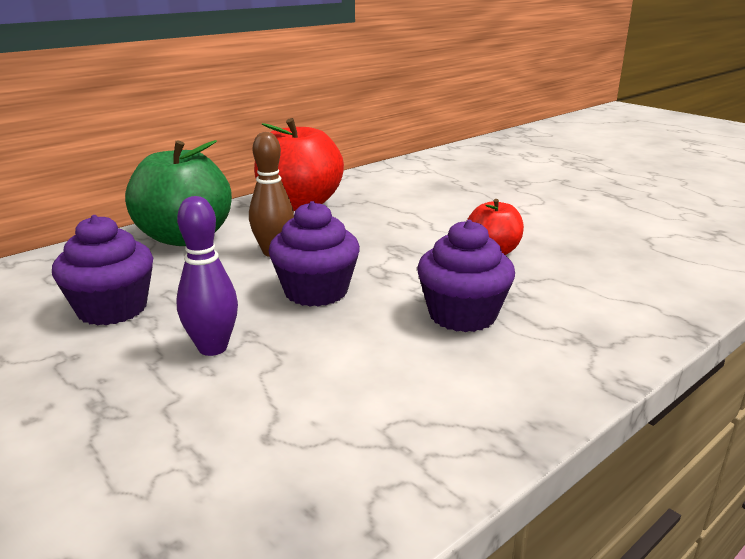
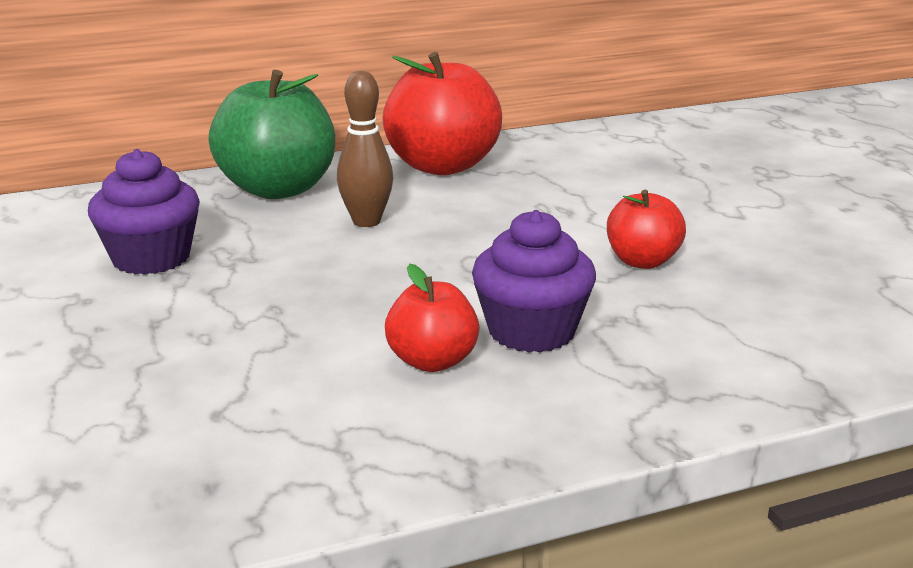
camera: 20 degrees right, 0 degrees up
purple bowling pin [176,196,238,356] -> none
purple cupcake [269,201,360,307] -> none
none -> red apple [385,264,479,372]

